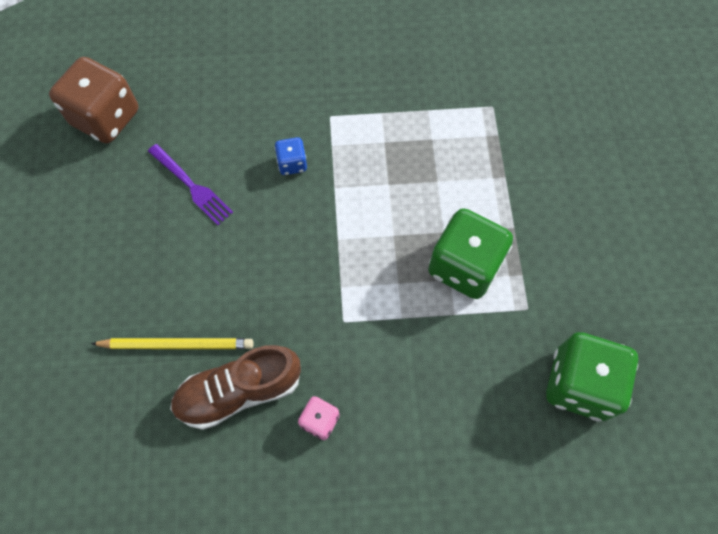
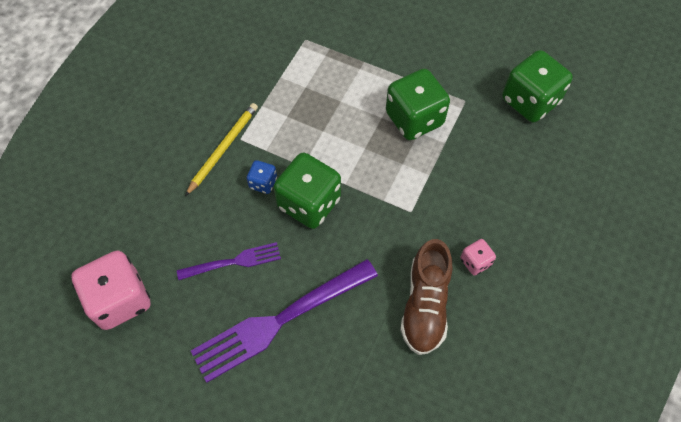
camera: 60 degrees left, 5 degrees down
brown dice [49,57,138,144] -> pink dice [71,250,151,330]
yellow pencil [91,338,253,349] -> yellow pencil moved to [185,103,258,196]
none -> purple fork [191,259,378,383]
none -> green dice [274,153,341,229]

